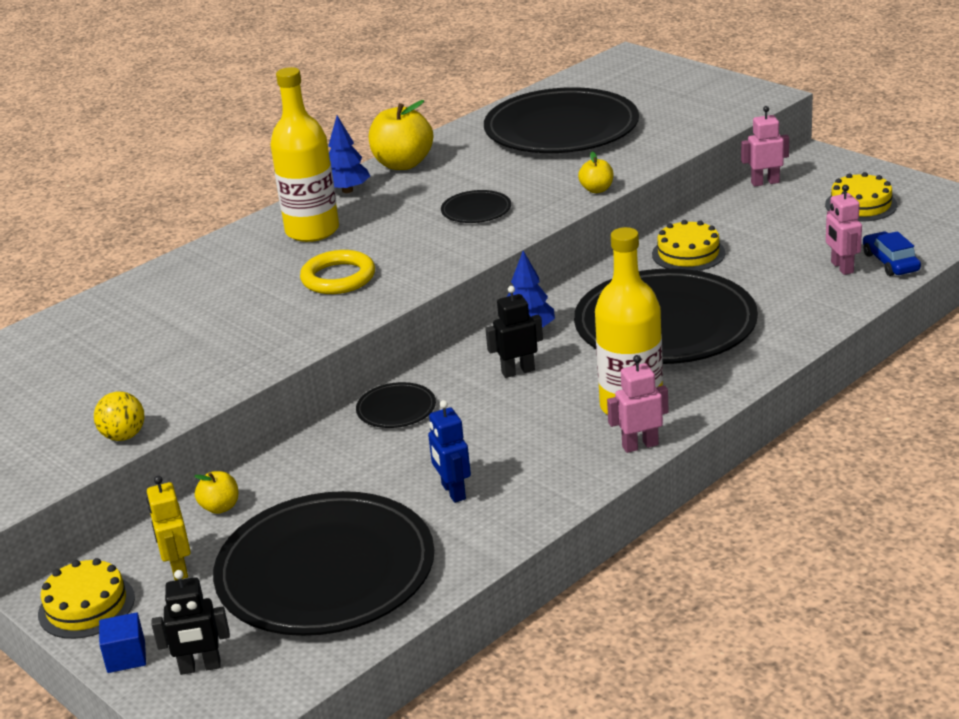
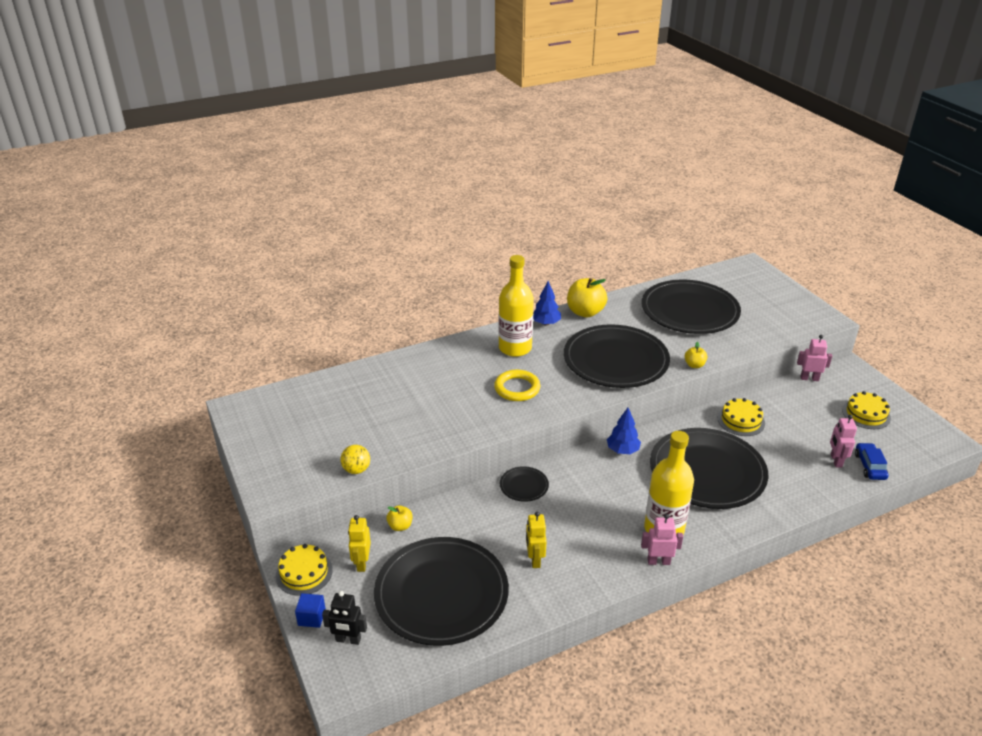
camera: 15 degrees right, 5 degrees up
blue robot [428,400,471,503] -> yellow robot [526,512,547,568]
black plate [441,190,511,223] -> black plate [564,324,670,388], size x2.40
black robot [485,286,543,378] -> none

